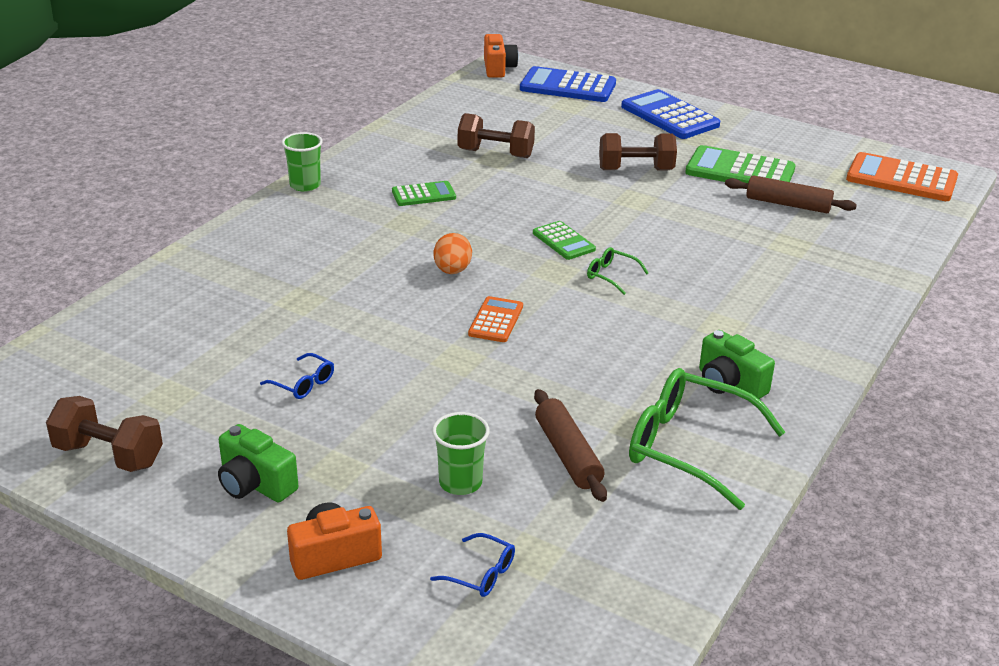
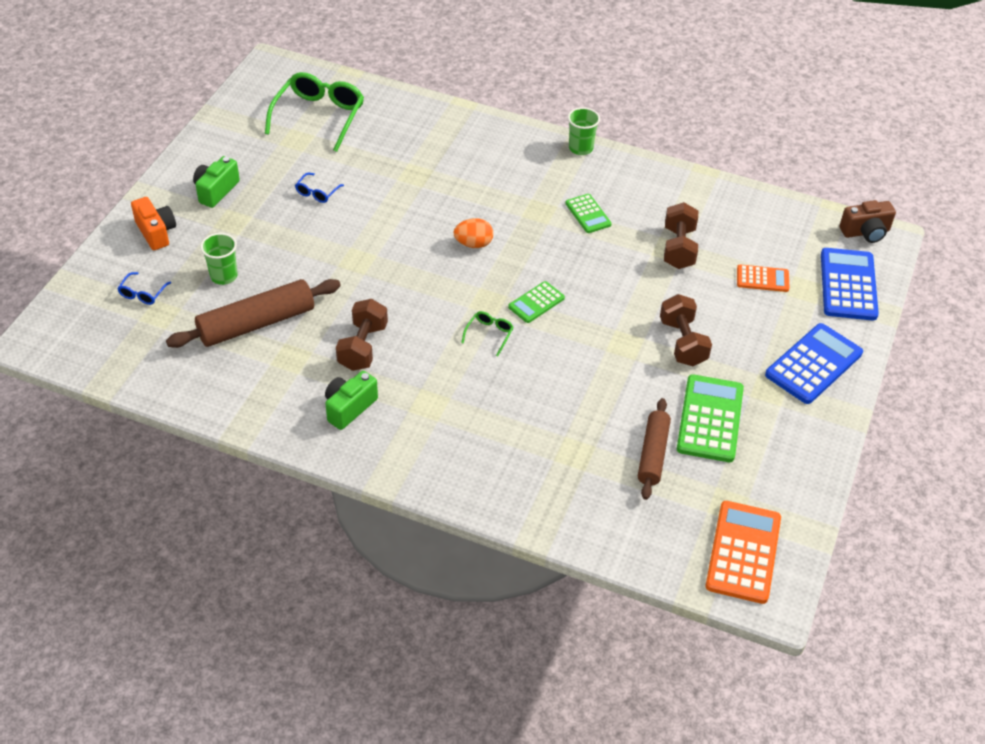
camera: 80 degrees right, 15 degrees up
brown dumbbell [46,396,163,472] -> brown dumbbell moved to [336,299,388,371]
orange calculator [468,296,523,342] -> orange calculator moved to [737,265,789,292]
orange camera [484,34,518,78] -> brown camera [839,200,896,243]
brown rolling pin [534,389,607,502] -> brown rolling pin [166,279,341,348], size x1.54
green glasses [629,368,785,510] -> green glasses moved to [265,72,364,152]

